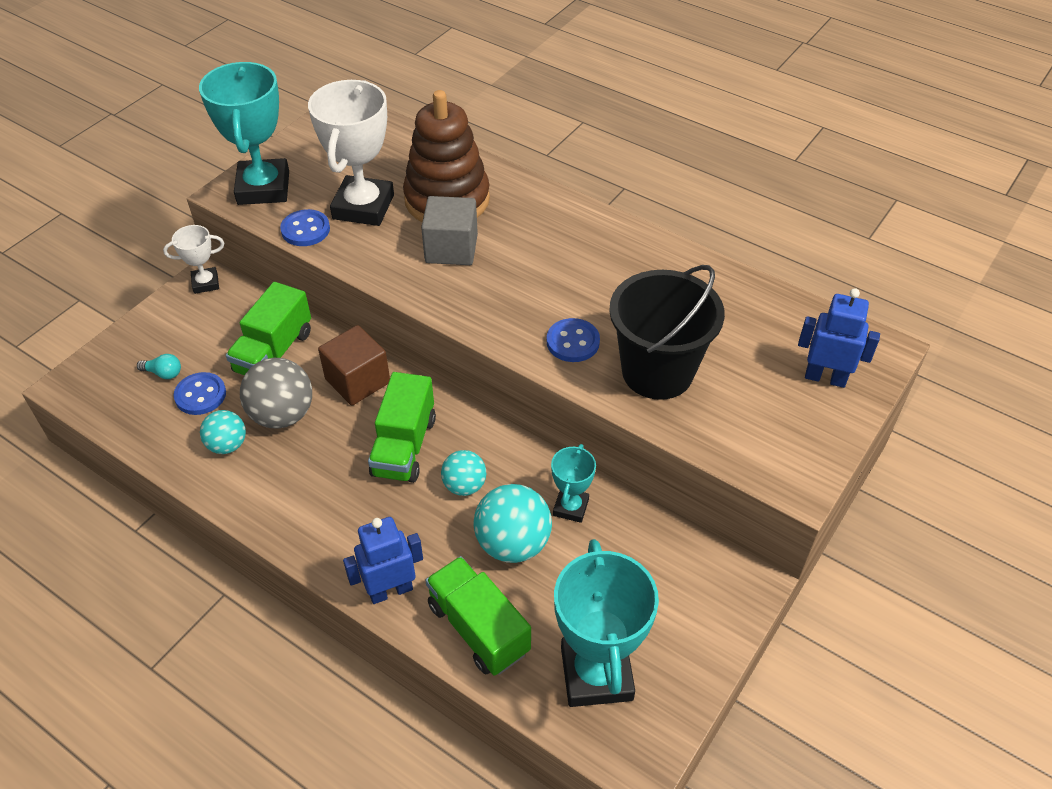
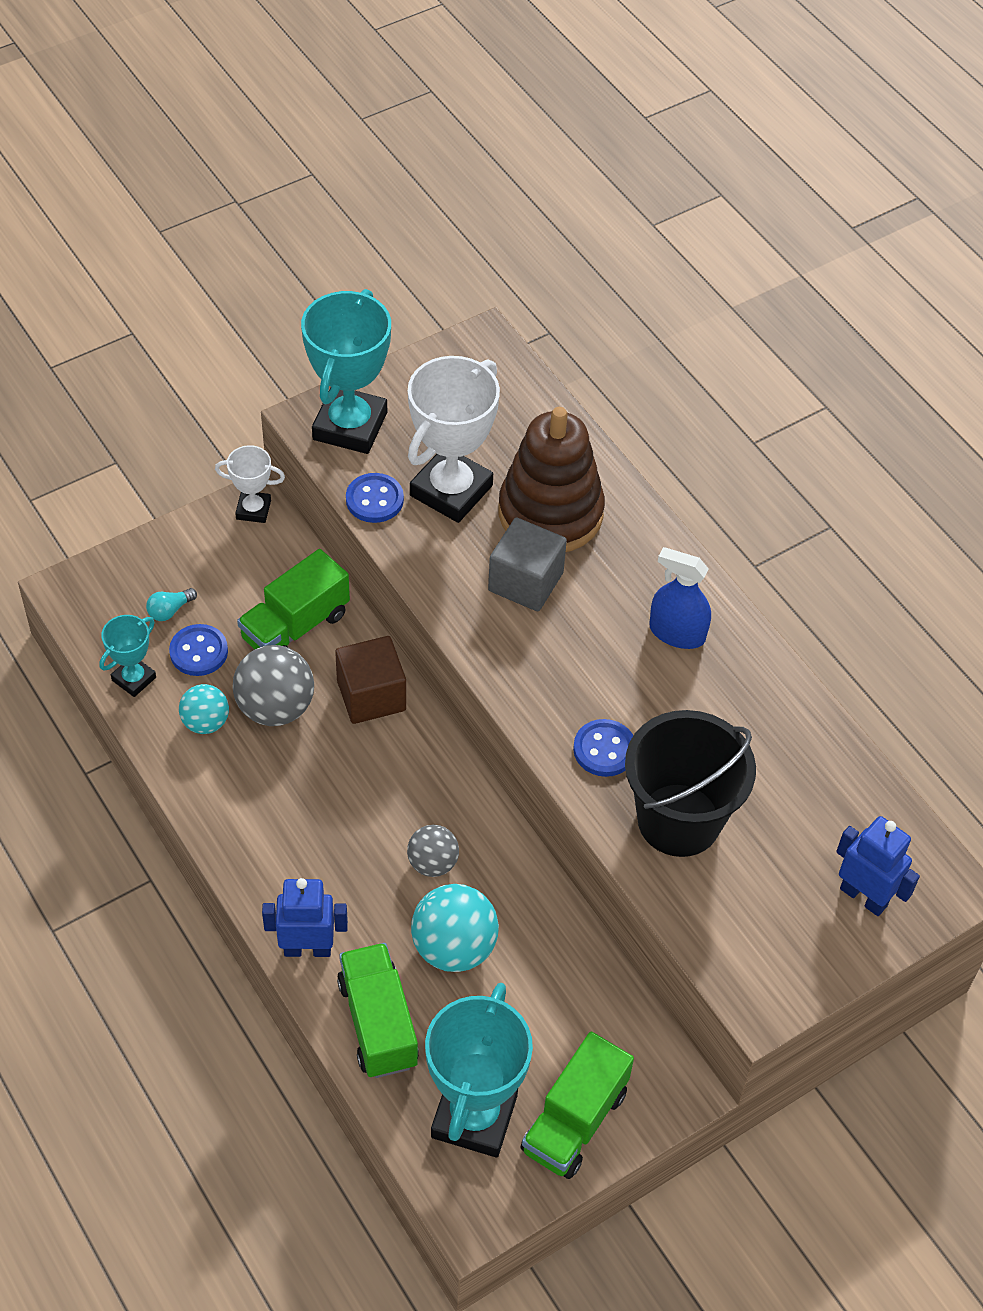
camera: 20 degrees right, 5 degrees up
turquoise light bulb [137,354,181,379] -> turquoise light bulb turned 105 degrees clockwise [146,588,197,621]
green truck [368,372,436,483] -> green truck moved to [520,1031,634,1179]
turquoise ball [441,450,486,496] -> grey ball [407,825,459,877]
turquoise trophy [551,444,596,523] -> turquoise trophy moved to [99,615,156,697]
none -> blue spray bottle [649,547,711,649]

